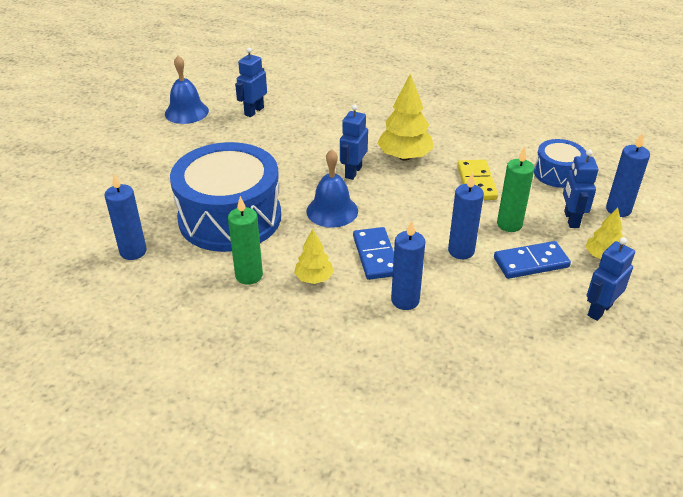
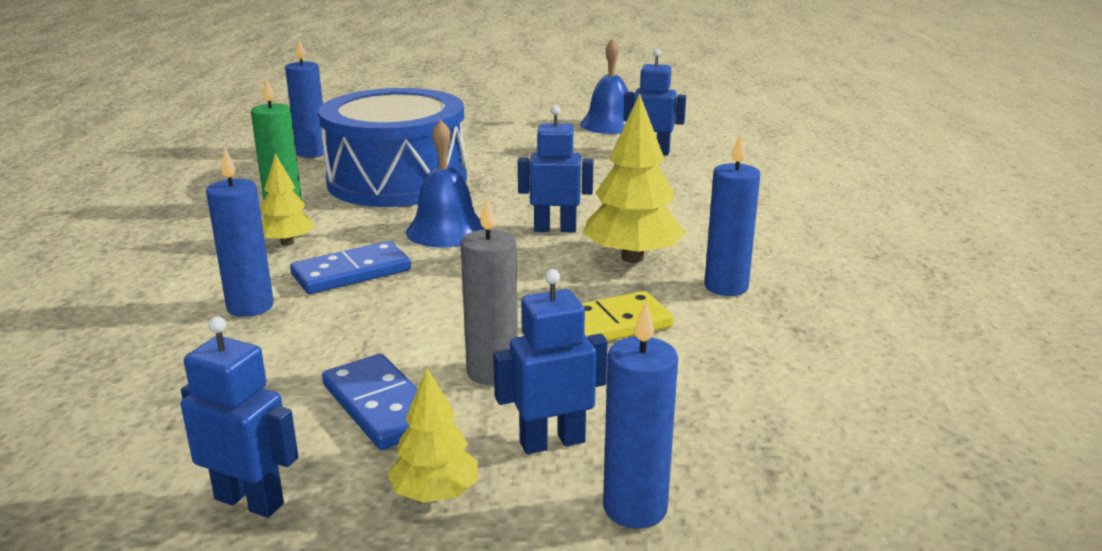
camera: 70 degrees right, 15 degrees down
blue candle [448,172,484,259] -> blue candle moved to [704,133,760,296]
green candle [497,147,534,232] -> grey candle [461,197,518,385]
blue drum [534,139,587,188] -> none

